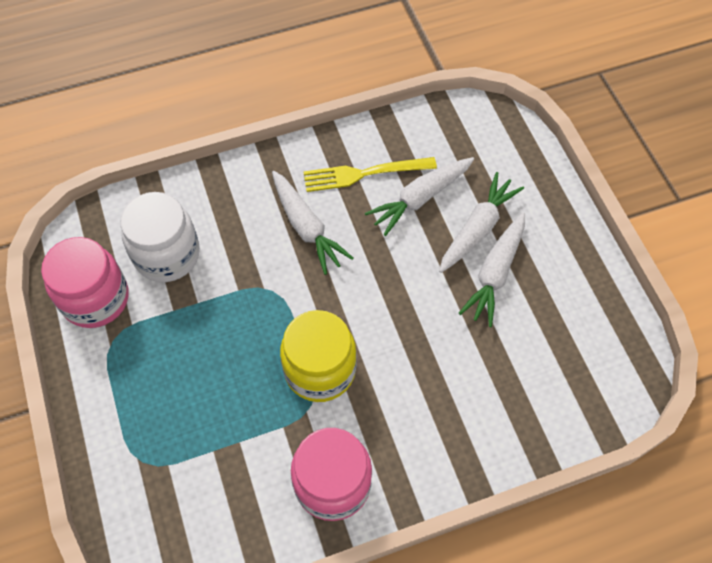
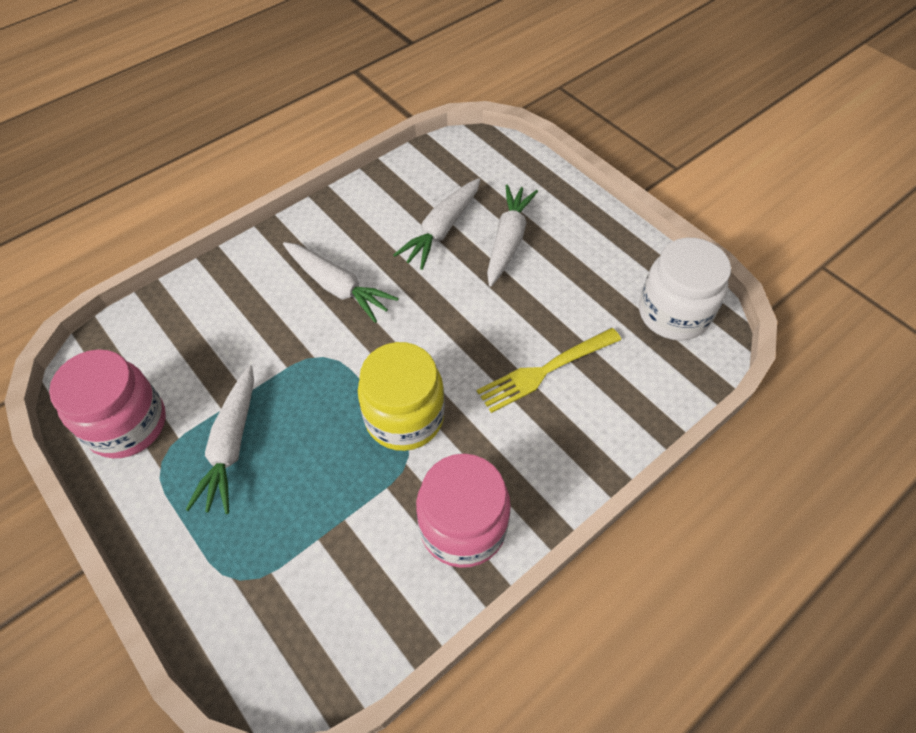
camera: 20 degrees left, 5 degrees down
white jar [120,192,200,282] -> white jar moved to [639,238,731,341]
yellow fork [303,157,437,192] -> yellow fork moved to [477,328,621,413]
white carrot [458,212,525,327] -> white carrot moved to [185,365,254,514]

